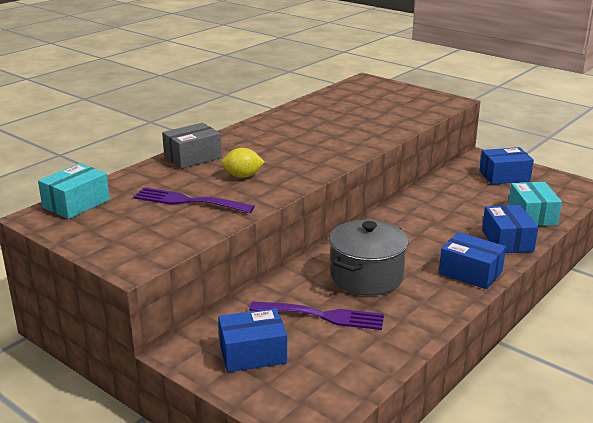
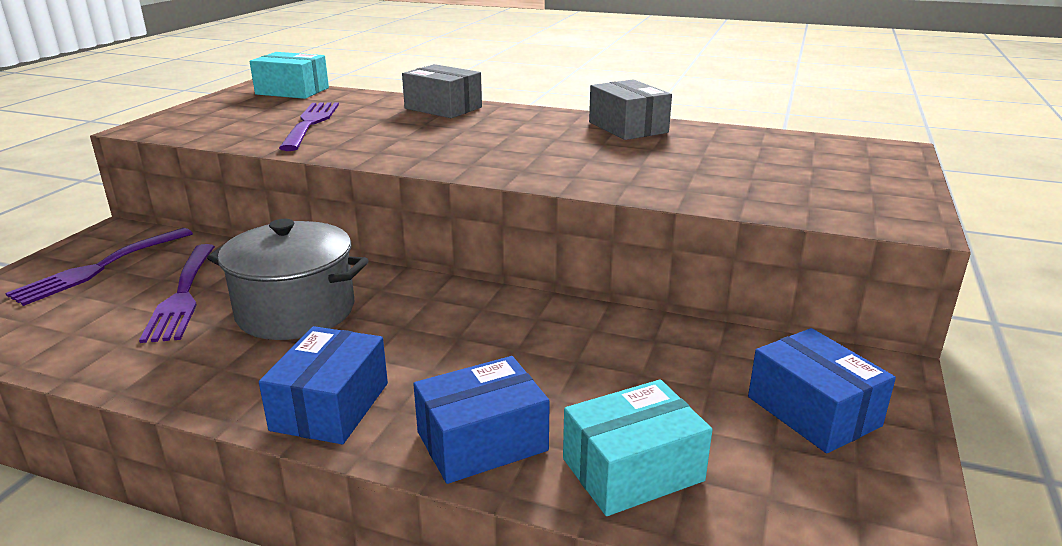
camera: 70 degrees right, 0 degrees up
blue box [218,308,287,372] -> purple fork [5,228,193,306]
yellow lemon [221,148,265,178] -> none
none -> grey box [589,79,672,140]

